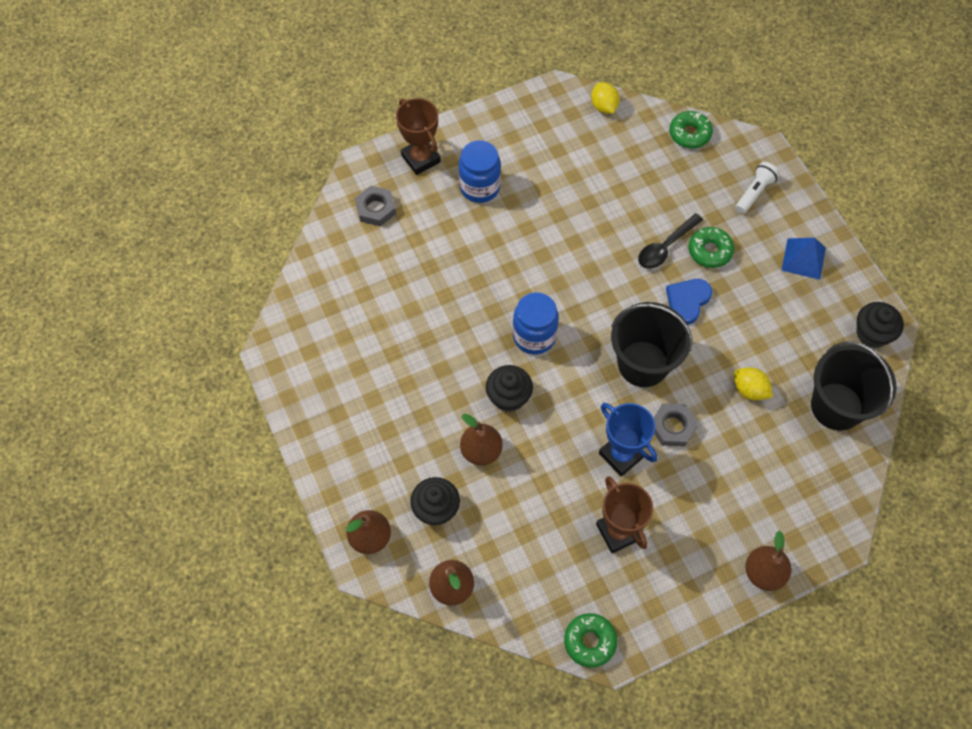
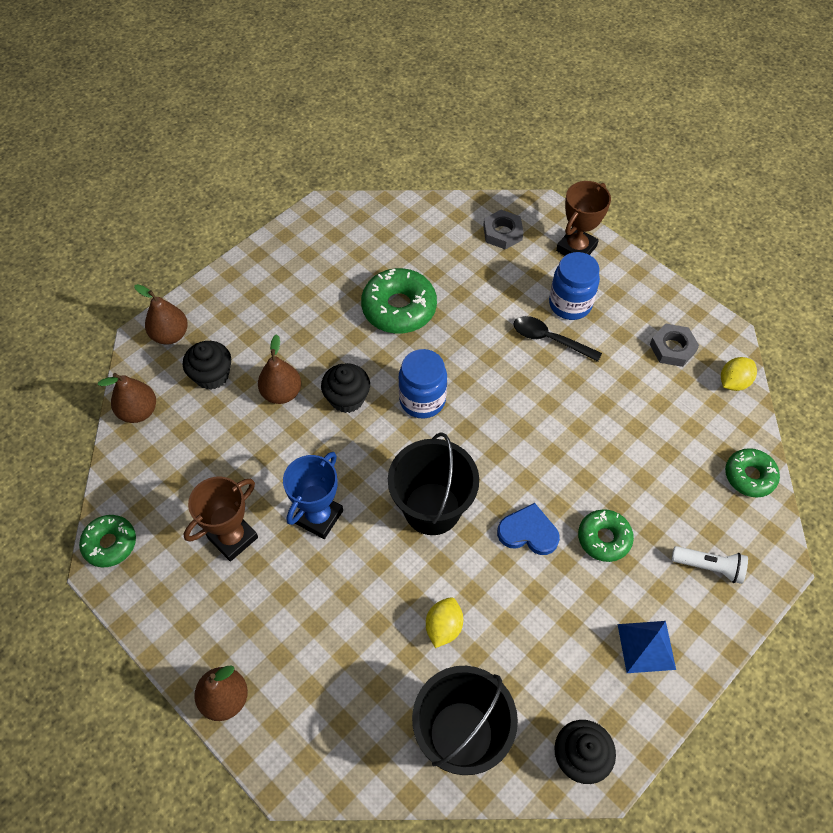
camera: 70 degrees right, 5 degrees down
black spoon [638,213,703,269] -> black spoon moved to [513,316,602,362]
grey nut [654,403,698,446] -> grey nut moved to [650,324,699,367]
none -> green donut [361,268,437,333]

